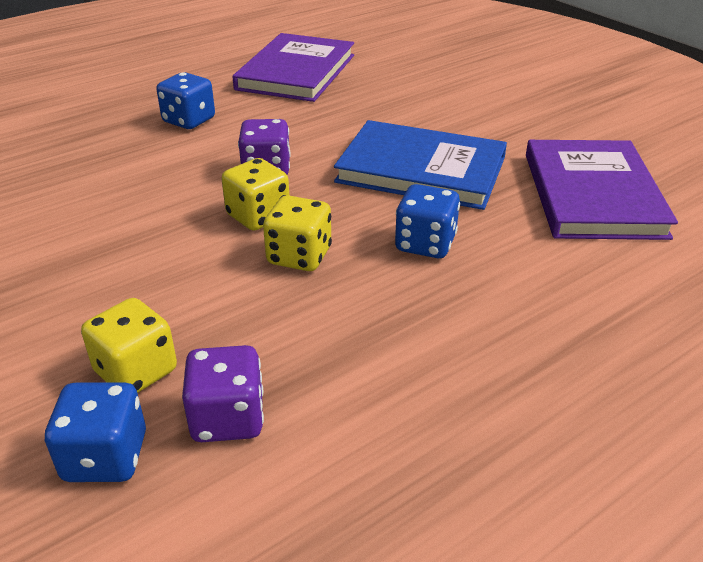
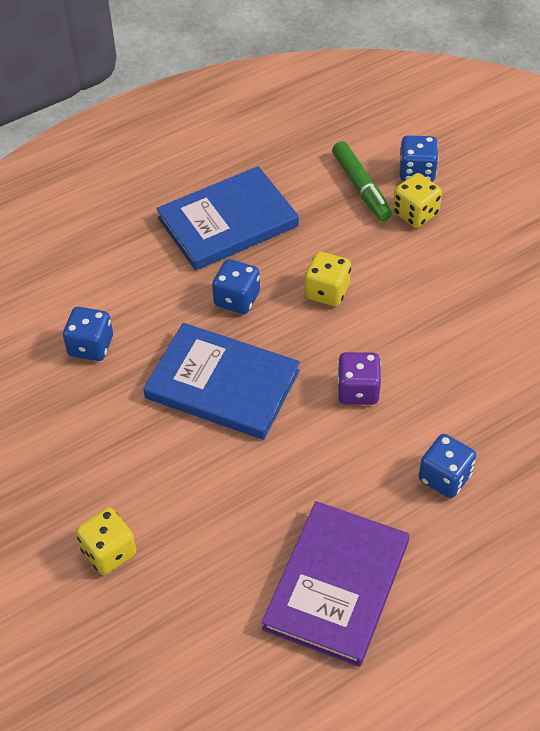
camera: 175 degrees left, 15 degrees up
purple dice [182,345,264,442] -> green marker [332,141,392,222]
yellow dice [222,158,289,231] -> yellow dice moved to [76,508,136,575]
purple book [526,140,678,240] -> blue dice [63,307,113,361]
none -> blue book [157,166,299,270]

